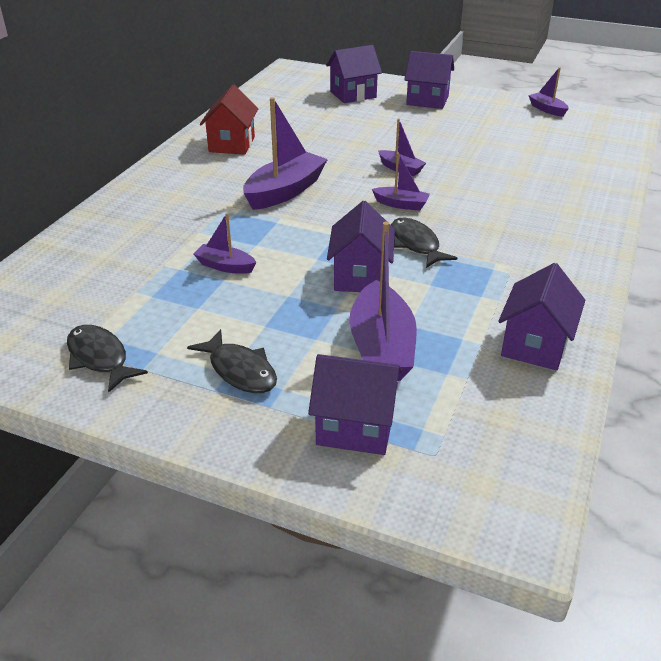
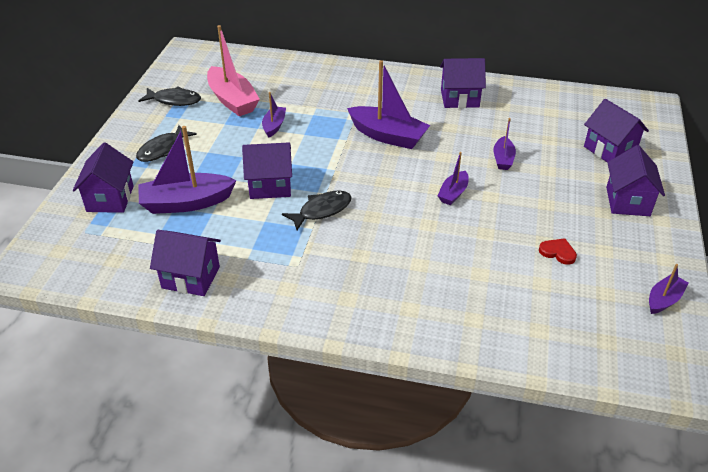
camera: 80 degrees right, 5 degrees up
black fish [67,325,148,393] -> black fish turned 60 degrees clockwise [139,87,201,106]
red house [200,85,259,155] -> purple house [440,58,486,108]
purple boat [372,152,430,211] -> purple boat moved to [493,118,516,170]
none -> pink boat [207,25,260,116]
none -> red heart [539,238,577,265]

